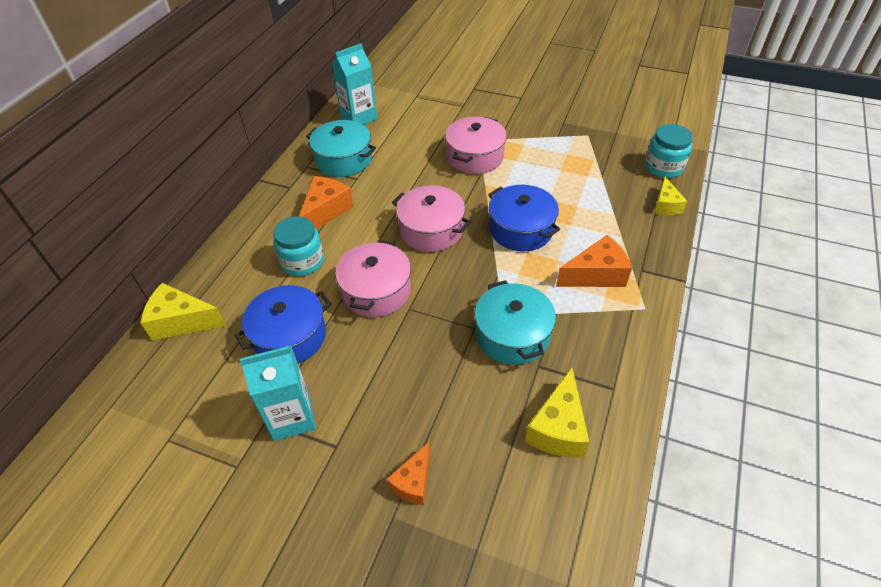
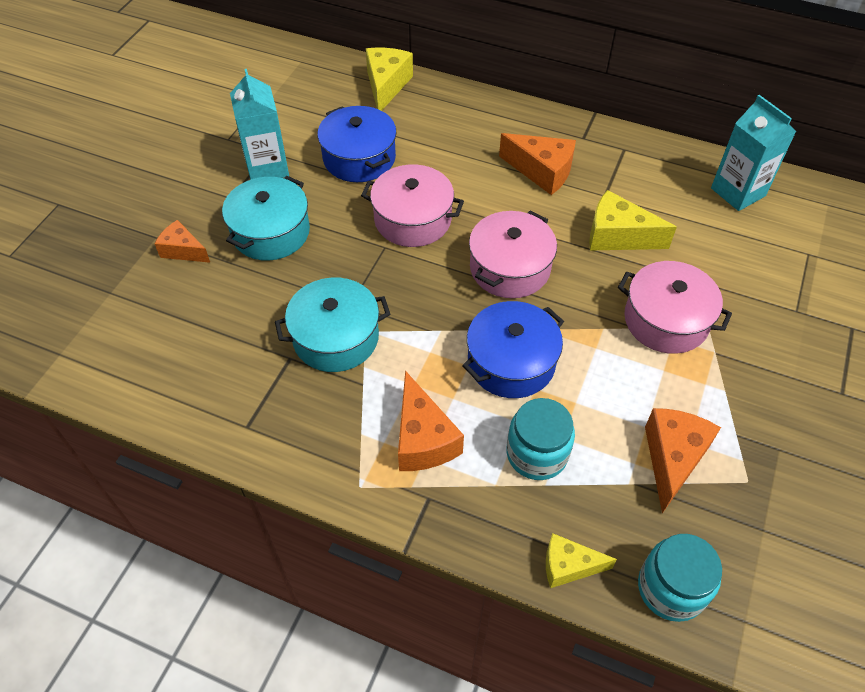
camera: 90 degrees right, 5 degrees up
turquoise jar [273,216,324,276] -> turquoise jar moved to [507,398,575,480]
turquoise pot [306,120,376,177] -> turquoise pot moved to [222,176,310,261]
yellow cheese [525,368,589,458] -> yellow cheese moved to [589,190,677,251]
none -> orange cheese [645,408,721,513]

